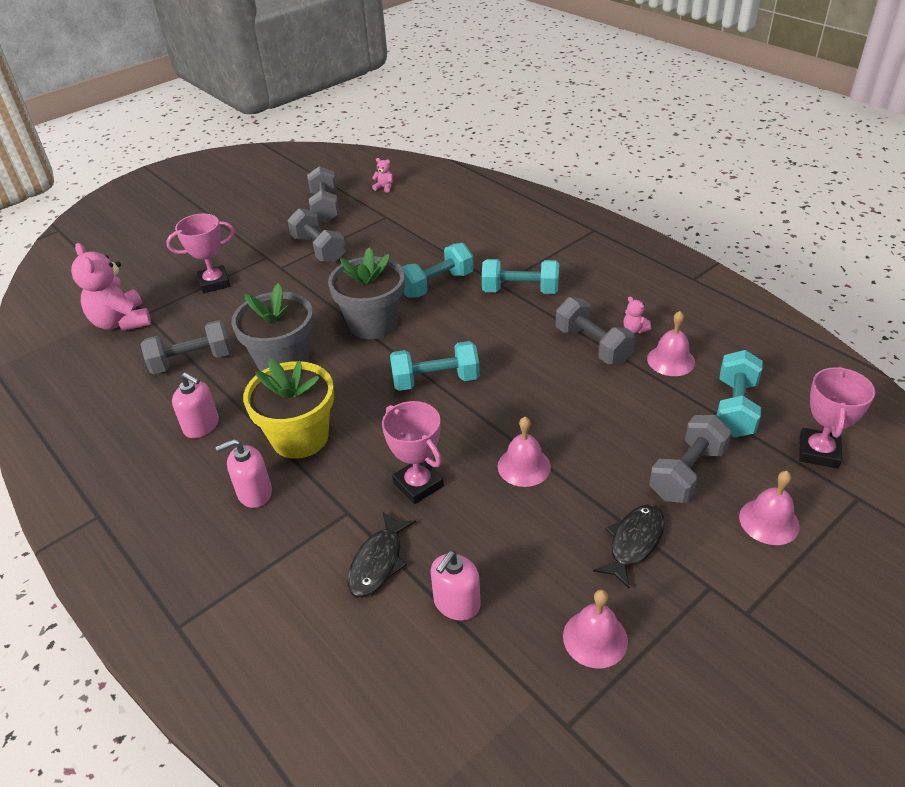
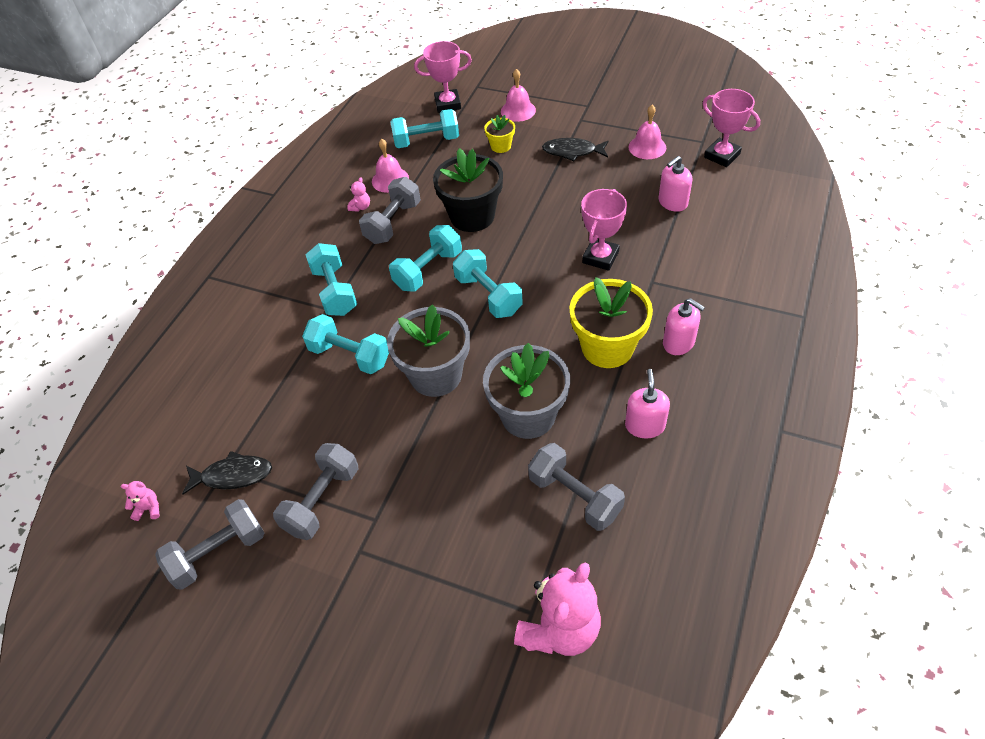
camera: 115 degrees left, 10 degrees up
pink trophy [166,213,235,294] -> pink trophy moved to [703,89,760,167]
black fish [347,511,416,598] -> black fish moved to [182,451,272,495]
pink teddy bear [372,158,393,193] -> pink teddy bear turned 90 degrees clockwise [121,481,160,521]
pink soap dispenser [431,551,481,621] -> pink soap dispenser turned 135 degrees clockwise [658,156,692,212]
pink bell [498,417,551,487] -> none
grey dumbbell [649,415,732,503] -> yellow flower pot [484,115,515,153]
none -> turquoise dumbbell [389,225,462,292]
none -> black flower pot [433,148,503,232]

